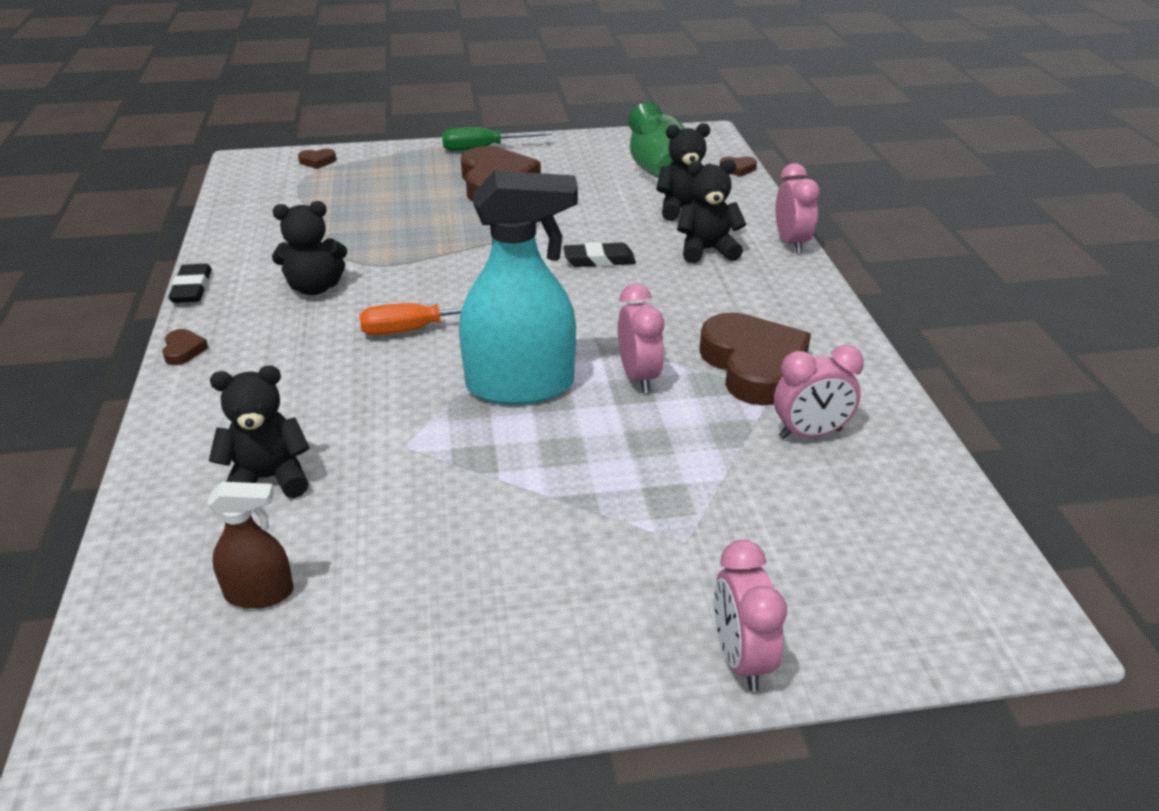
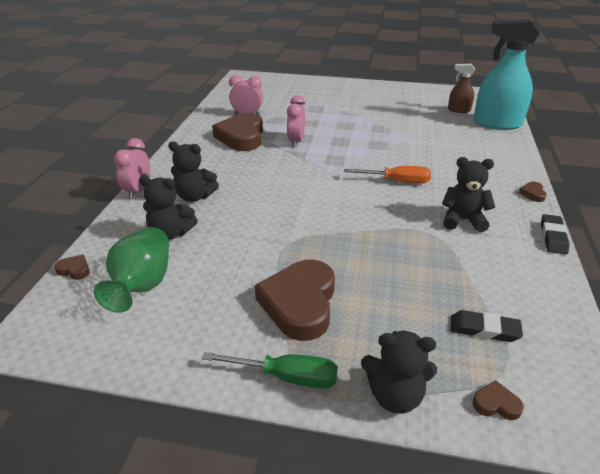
camera: 160 degrees left, 0 degrees up
black teddy bear [209,366,310,498] -> black teddy bear moved to [361,330,437,413]
turquoise spray bottle [459,170,578,405] -> turquoise spray bottle moved to [473,19,540,130]
black eraser [563,242,636,267] -> black eraser moved to [451,310,523,342]
pink clock [714,540,787,691] -> none

